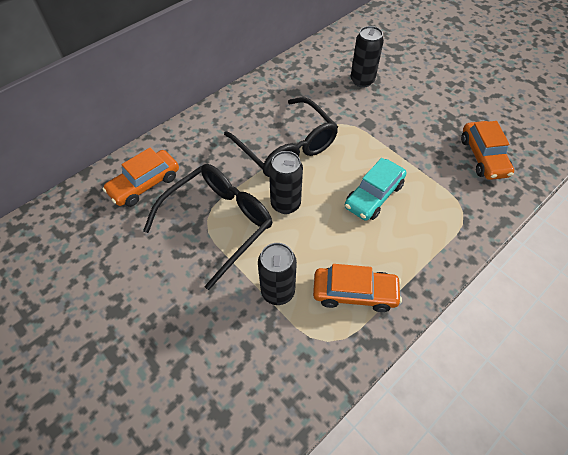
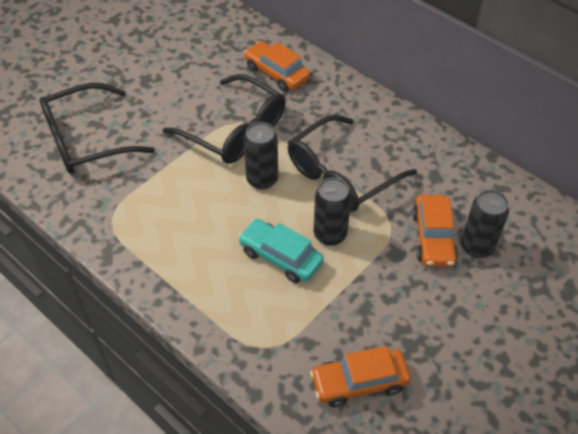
camera: 85 degrees right, 5 degrees down
black can [258,243,297,305] -> black can moved to [313,177,351,246]
orange car [313,264,402,312] -> orange car moved to [412,195,458,267]
none -> black glasses [39,83,155,174]

